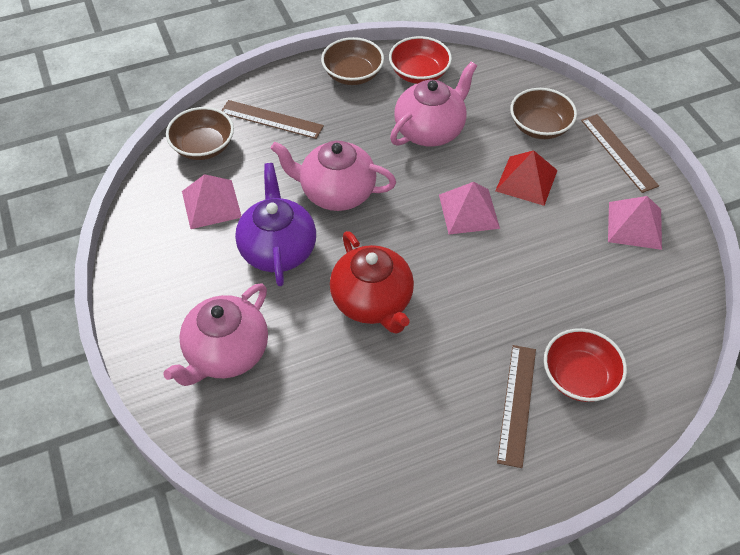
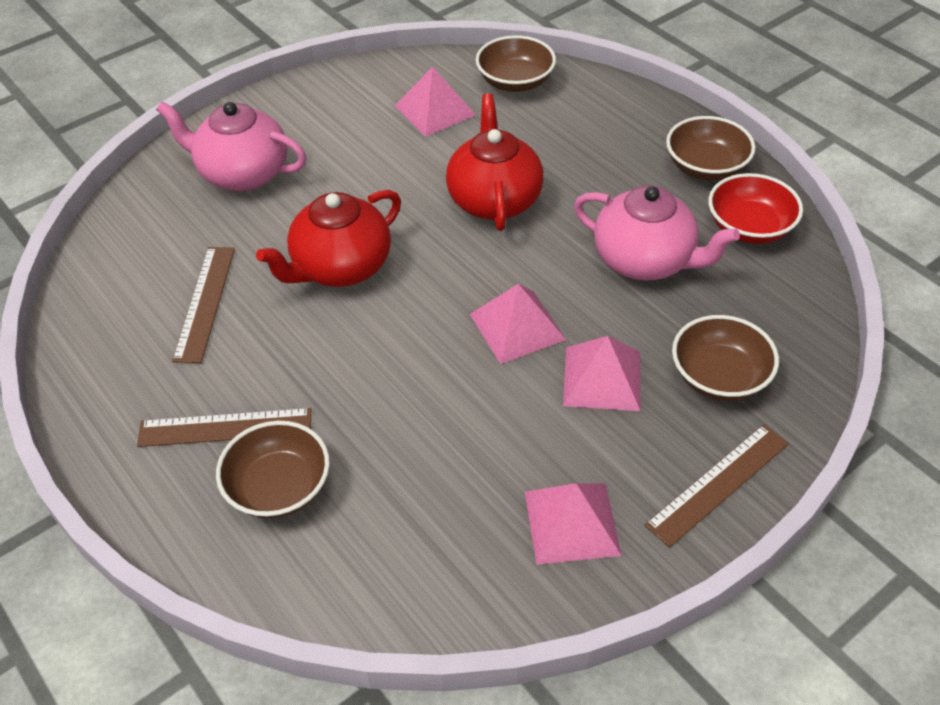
camera: 75 degrees right, 5 degrees down
brown ruler [221,100,324,139] -> brown ruler moved to [172,247,235,363]
purple teapot [235,163,316,286] -> none
pink teapot [271,141,396,211] -> red teapot [446,93,544,231]
red pyramid [495,150,558,206] -> pink pyramid [563,336,641,411]
red bowl [544,328,627,402] -> brown bowl [216,421,330,519]

